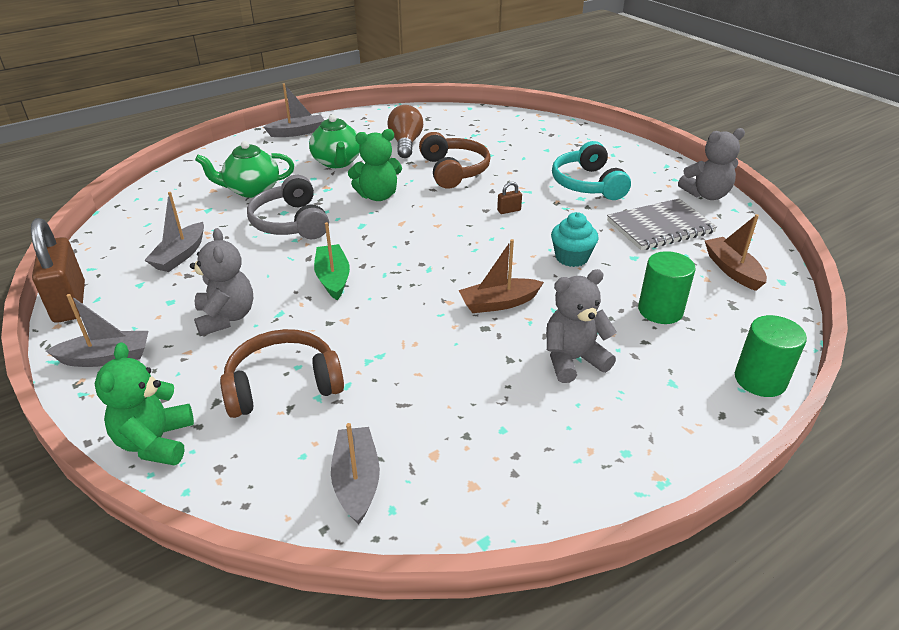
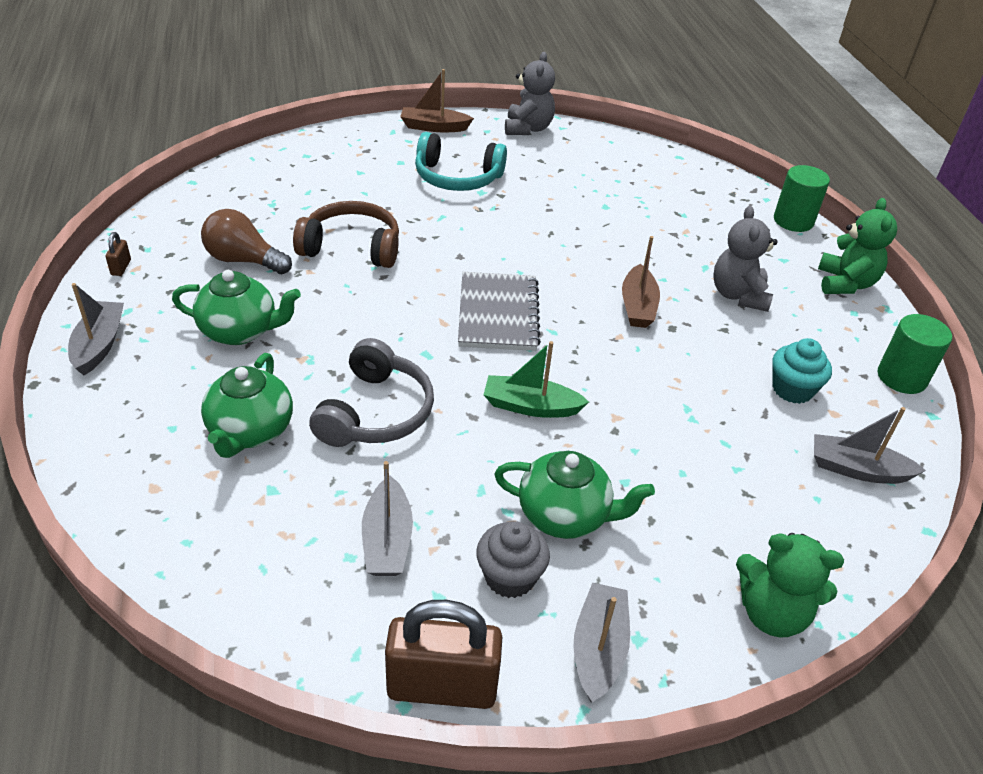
camera: 70 degrees left, 5 degrees up
grey boat [144,192,204,272] -> grey boat turned 45 degrees clockwise [362,461,413,576]
grey teddy bear [190,228,253,336] -> green teapot [494,451,655,539]
brown headphones [220,329,344,418] -> none
grey headphones [247,175,329,239] -> grey headphones turned 75 degrees counterclockwise [309,338,434,447]
green teddy bear [348,129,402,201] -> green teddy bear moved to [818,198,897,294]
brown padlock [497,182,522,214] -> brown padlock moved to [106,232,131,276]
turquoise cupcake [551,212,599,267] -> turquoise cupcake moved to [772,338,832,404]
grey notebook [607,198,717,250] -> grey notebook moved to [458,272,541,351]
green cylinder [638,251,696,324] -> green cylinder moved to [878,314,952,394]
brown boat [705,214,767,291] -> brown boat moved to [400,69,474,132]
none -> grey cupcake [476,521,550,598]

